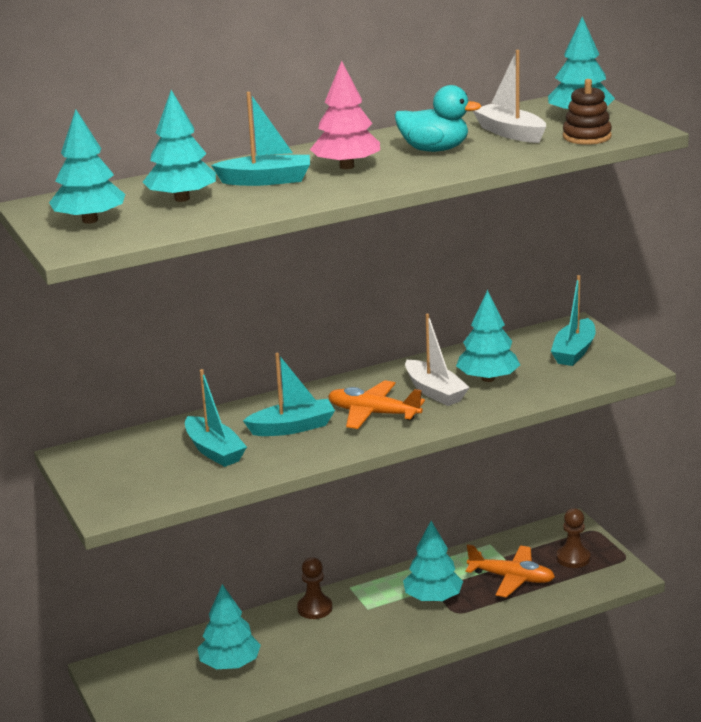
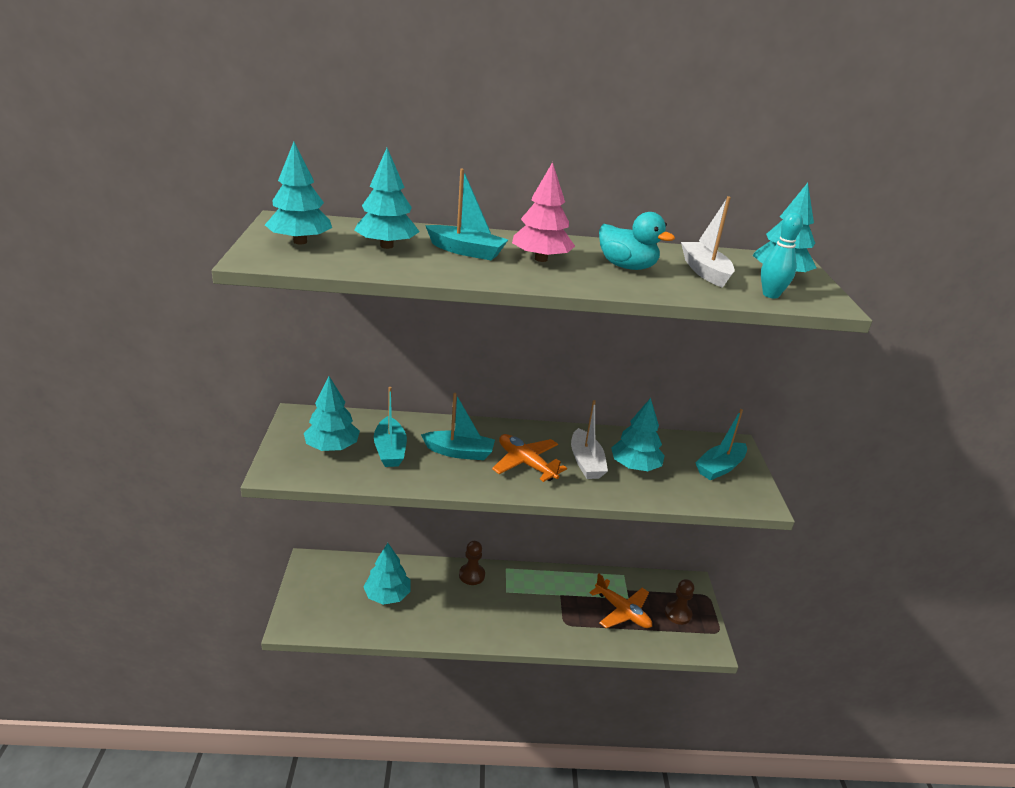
camera: 20 degrees right, 5 degrees up
turquoise tree [403,521,463,602] -> turquoise tree moved to [304,376,360,451]
brown stacking toy [563,79,612,145] -> turquoise bowling pin [761,212,803,299]

